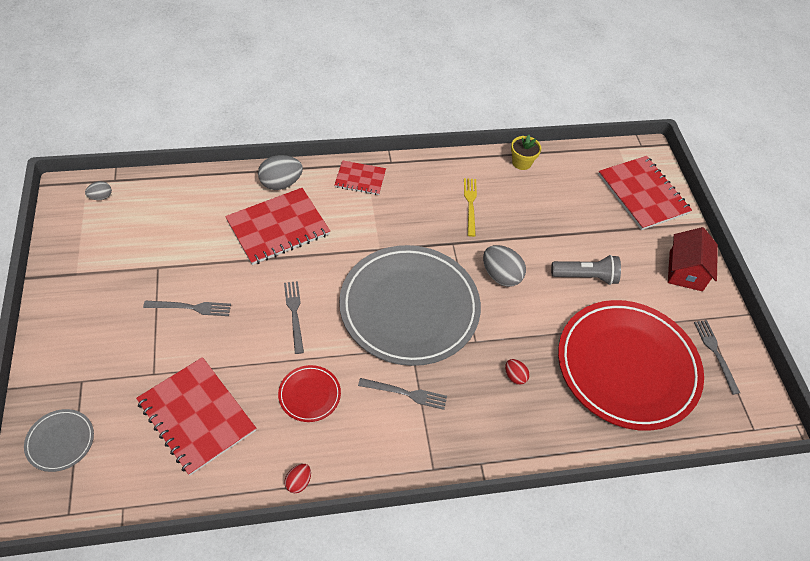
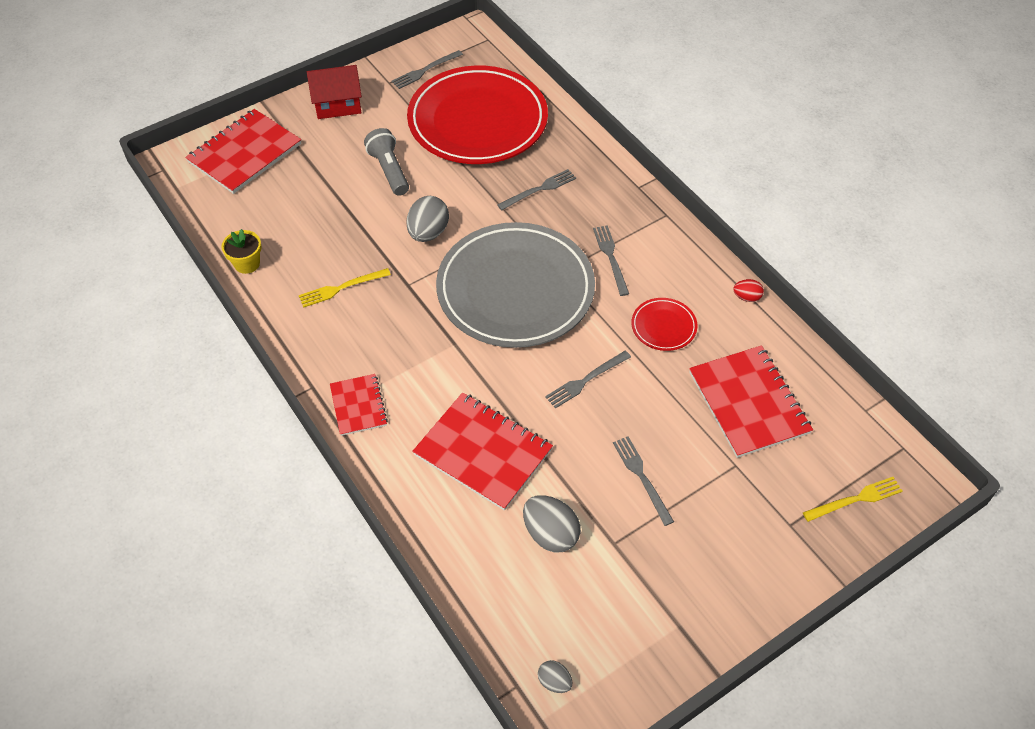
camera: 110 degrees left, 0 degrees up
grey plate [24,409,94,472] -> yellow fork [803,477,903,522]
red notebook [136,357,256,476] -> red notebook turned 45 degrees counterclockwise [689,345,813,458]
grey egg [258,155,303,190] -> grey egg moved to [523,495,581,553]
red egg [505,359,530,385] -> grey fork [498,169,576,210]

